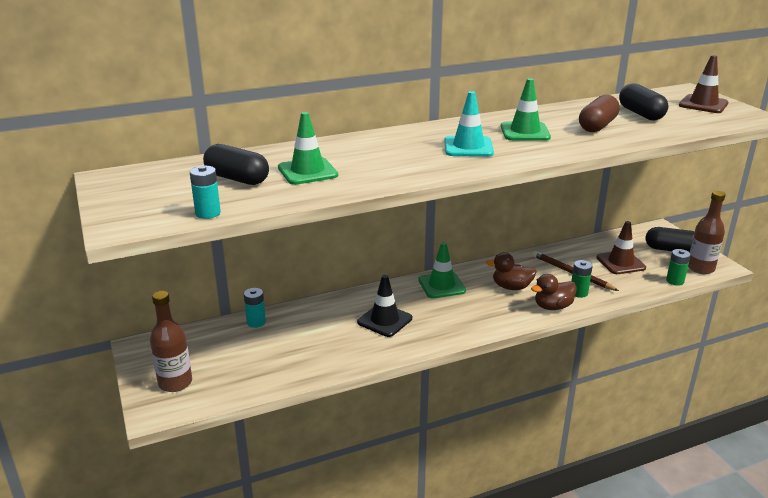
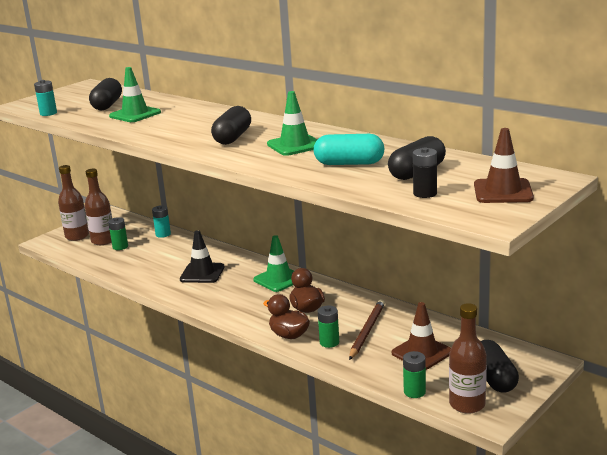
camera: 65 degrees right, 5 degrees down
turquoise traffic cone [444,91,494,157] -> black capsule [211,106,251,145]
brown capsule [579,95,620,132] -> turquoise capsule [314,134,384,165]
none -> brown bottle [85,169,112,245]
none -> green battery [108,217,128,250]
none -> black battery [413,148,437,198]

